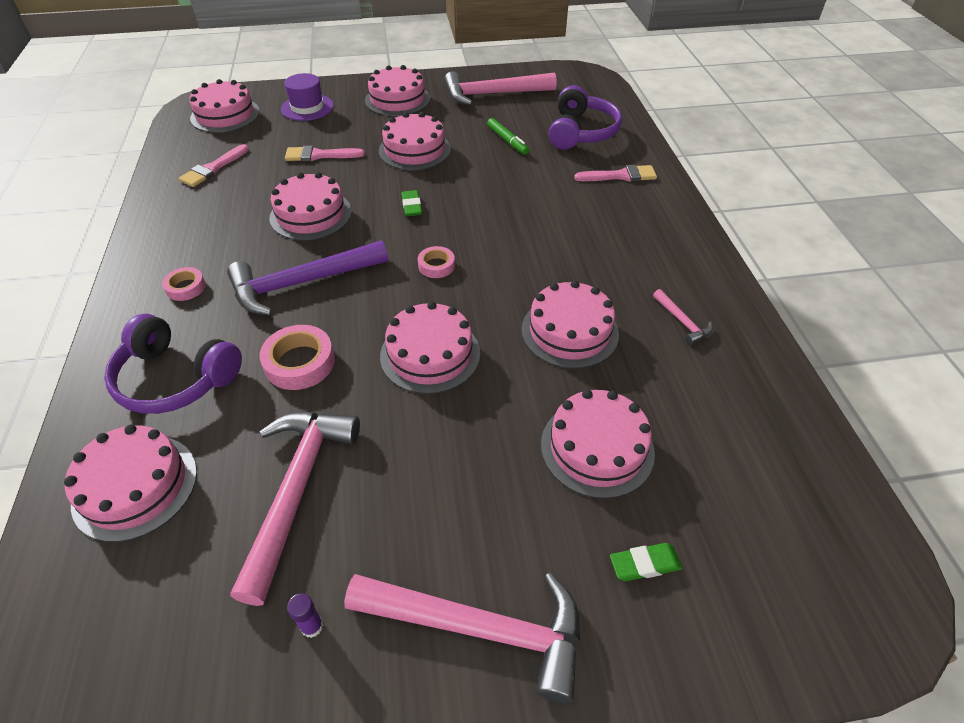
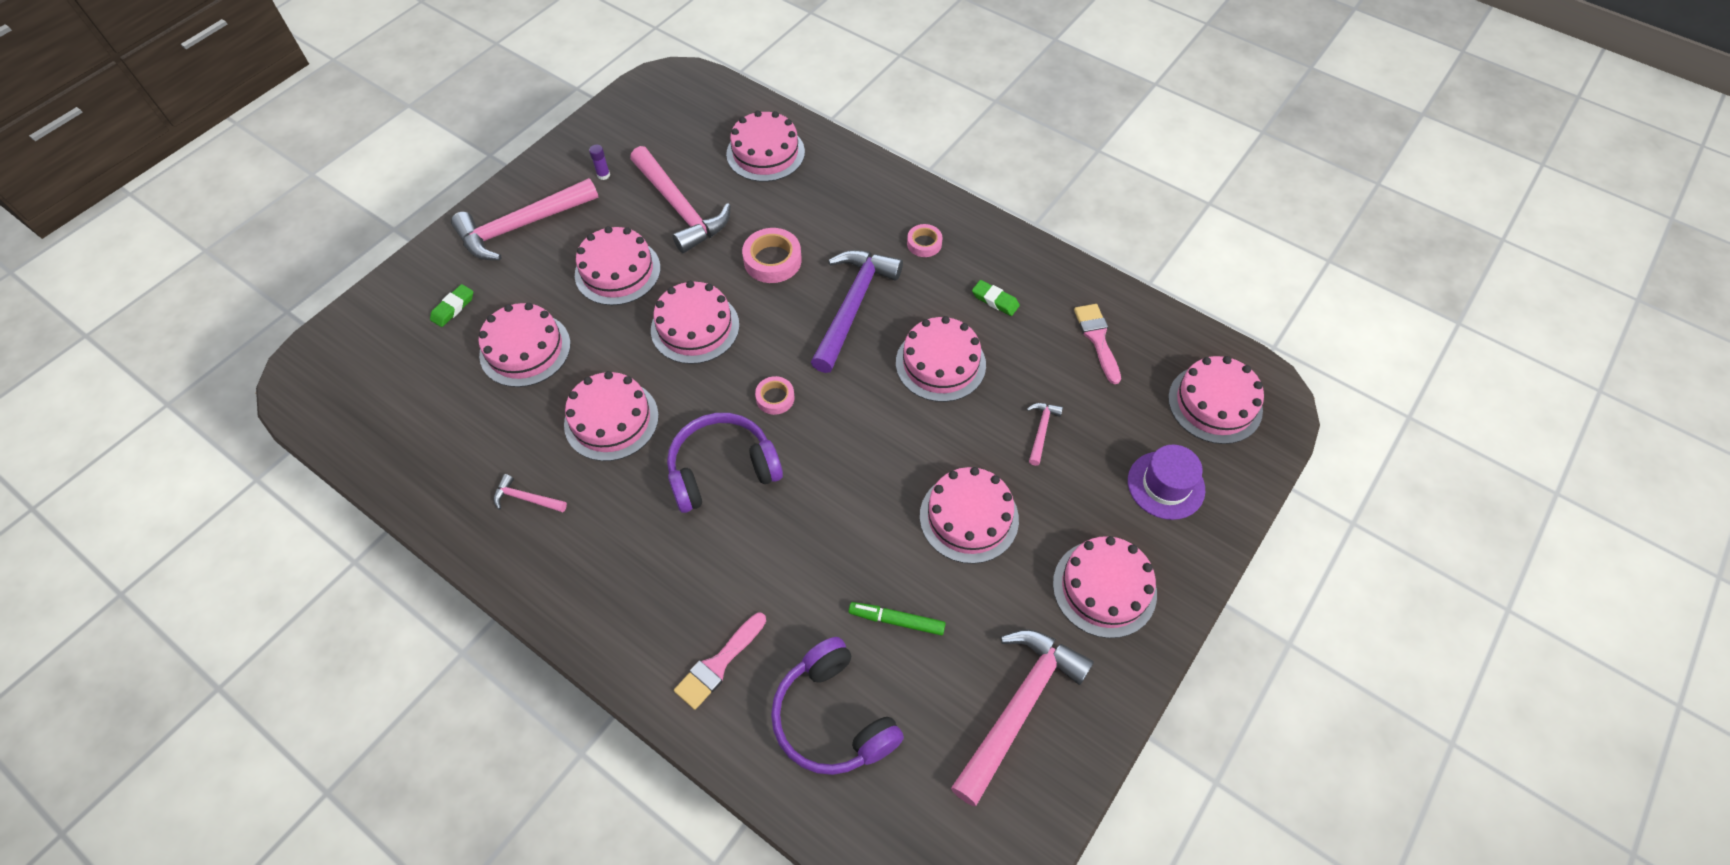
camera: 135 degrees right, 10 degrees up
purple headphones [104,313,242,414] -> purple headphones moved to [667,413,783,513]
pink brush [285,146,365,161] -> pink hammer [1027,403,1063,466]
green eraser [402,190,422,216] -> green eraser moved to [972,280,1020,316]
none -> pink cake [575,226,661,305]

